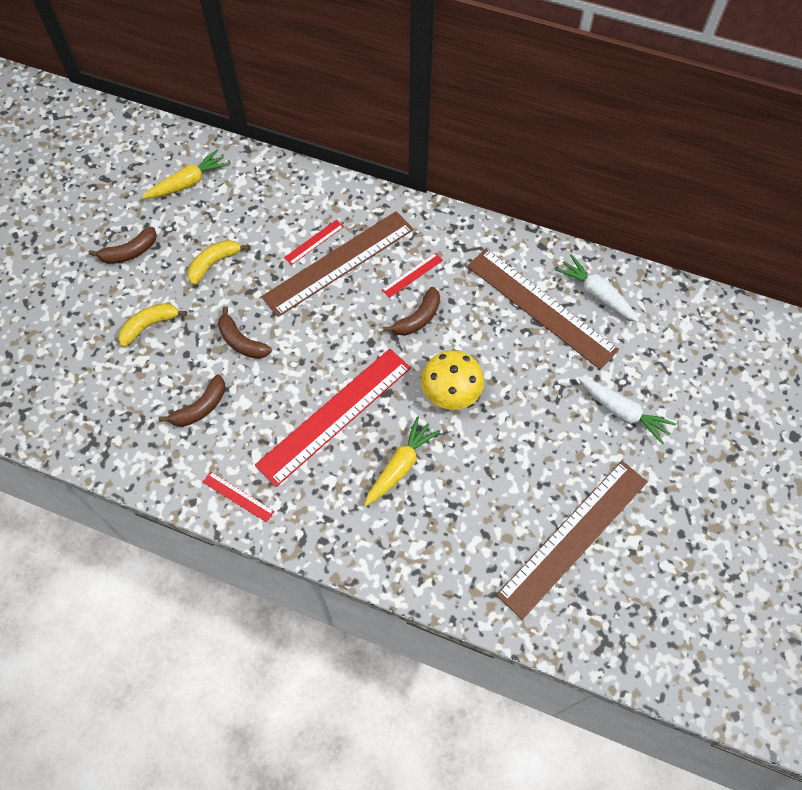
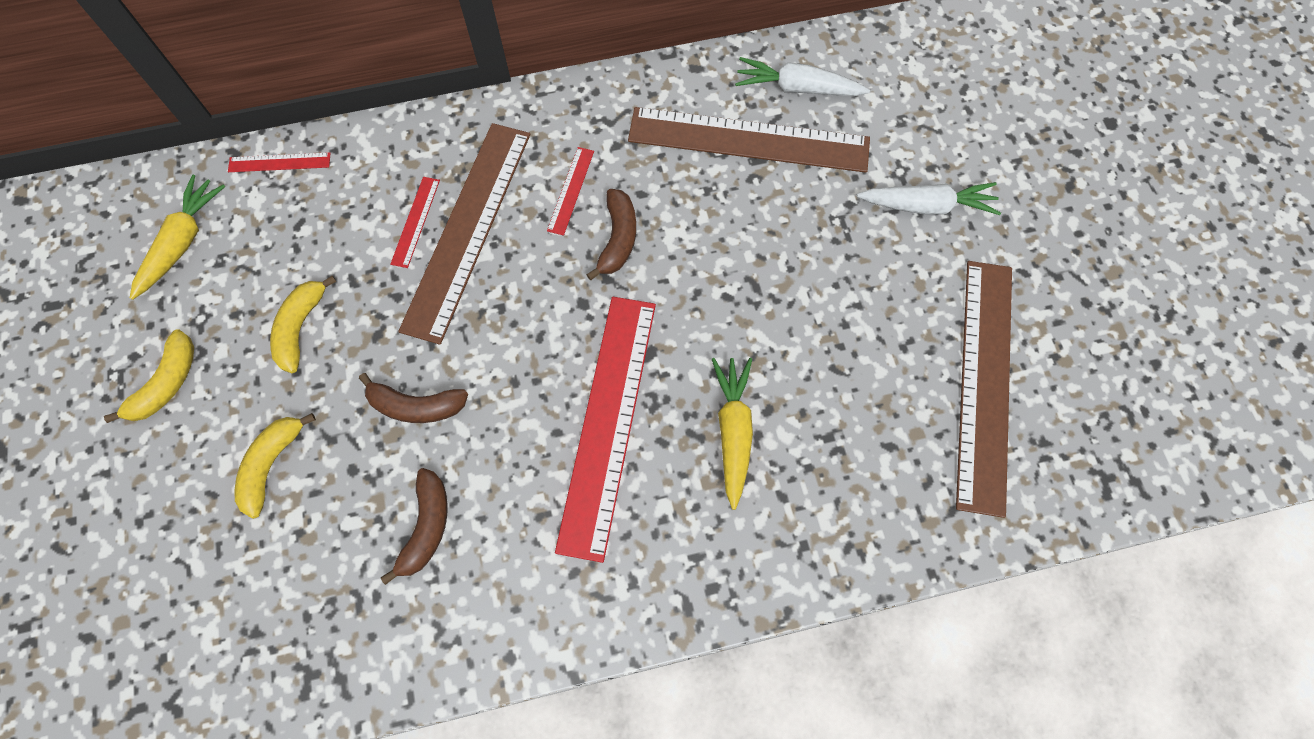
camera: 35 degrees left, 5 degrees up
brown banana [89,227,157,264] -> yellow banana [104,329,194,423]
red ruler [203,472,275,523] -> red ruler moved to [228,152,331,172]
yellow mushroom [421,350,484,410] -> none

